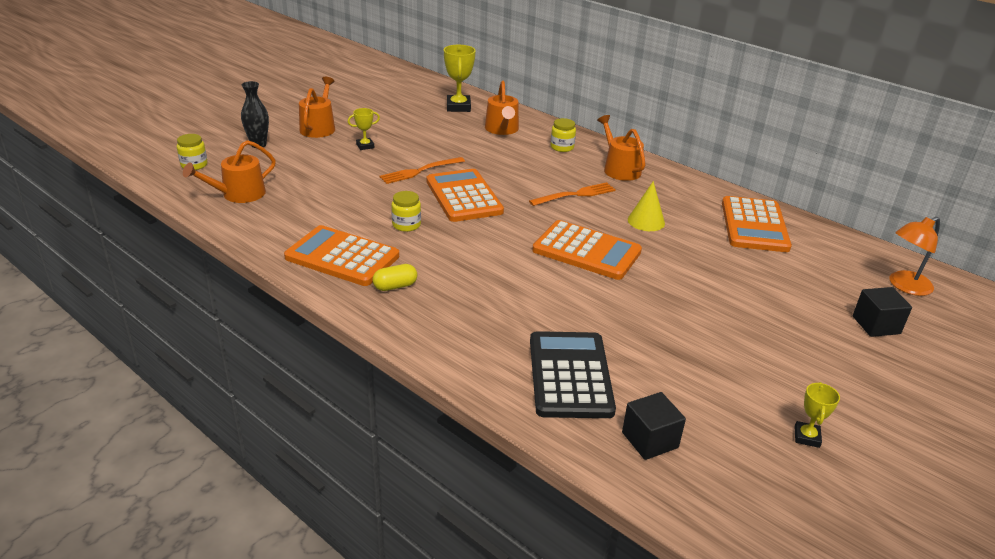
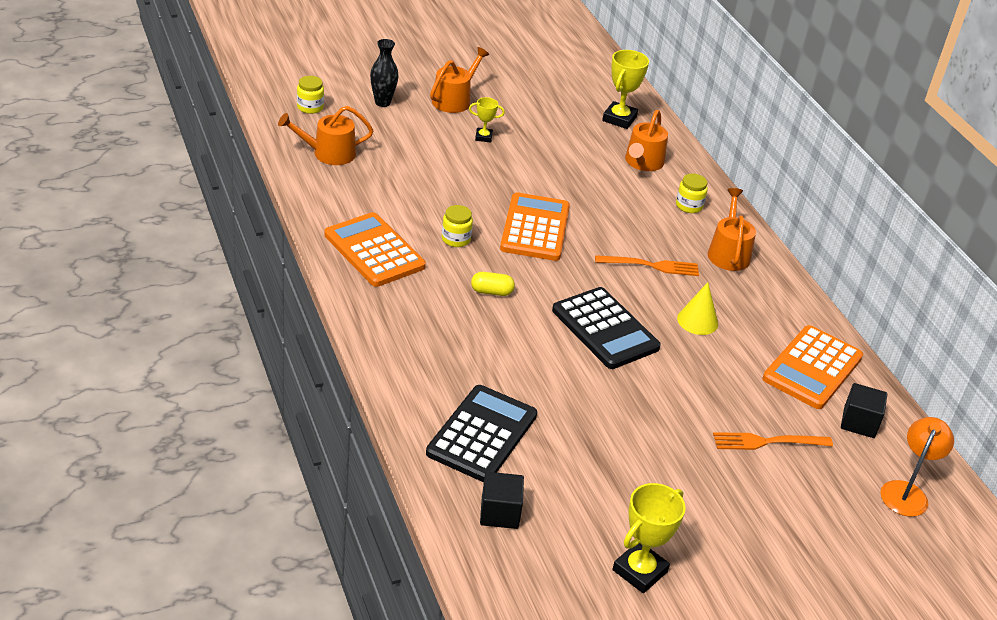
camera: 25 degrees right, 5 degrees up
yellow capsule [372,264,417,291] -> yellow capsule moved to [471,272,515,296]
orange fork [379,157,465,184] -> orange fork moved to [713,432,833,450]
orange calculator [532,220,642,280] -> black calculator [552,287,661,369]
yellow trophy [794,382,840,448] -> yellow trophy [612,483,686,593], size x1.77
black cube [853,287,912,337] -> black cube moved to [841,383,887,438]
orange lamp [890,217,940,296] -> orange lamp turned 120 degrees clockwise [880,417,954,517]

